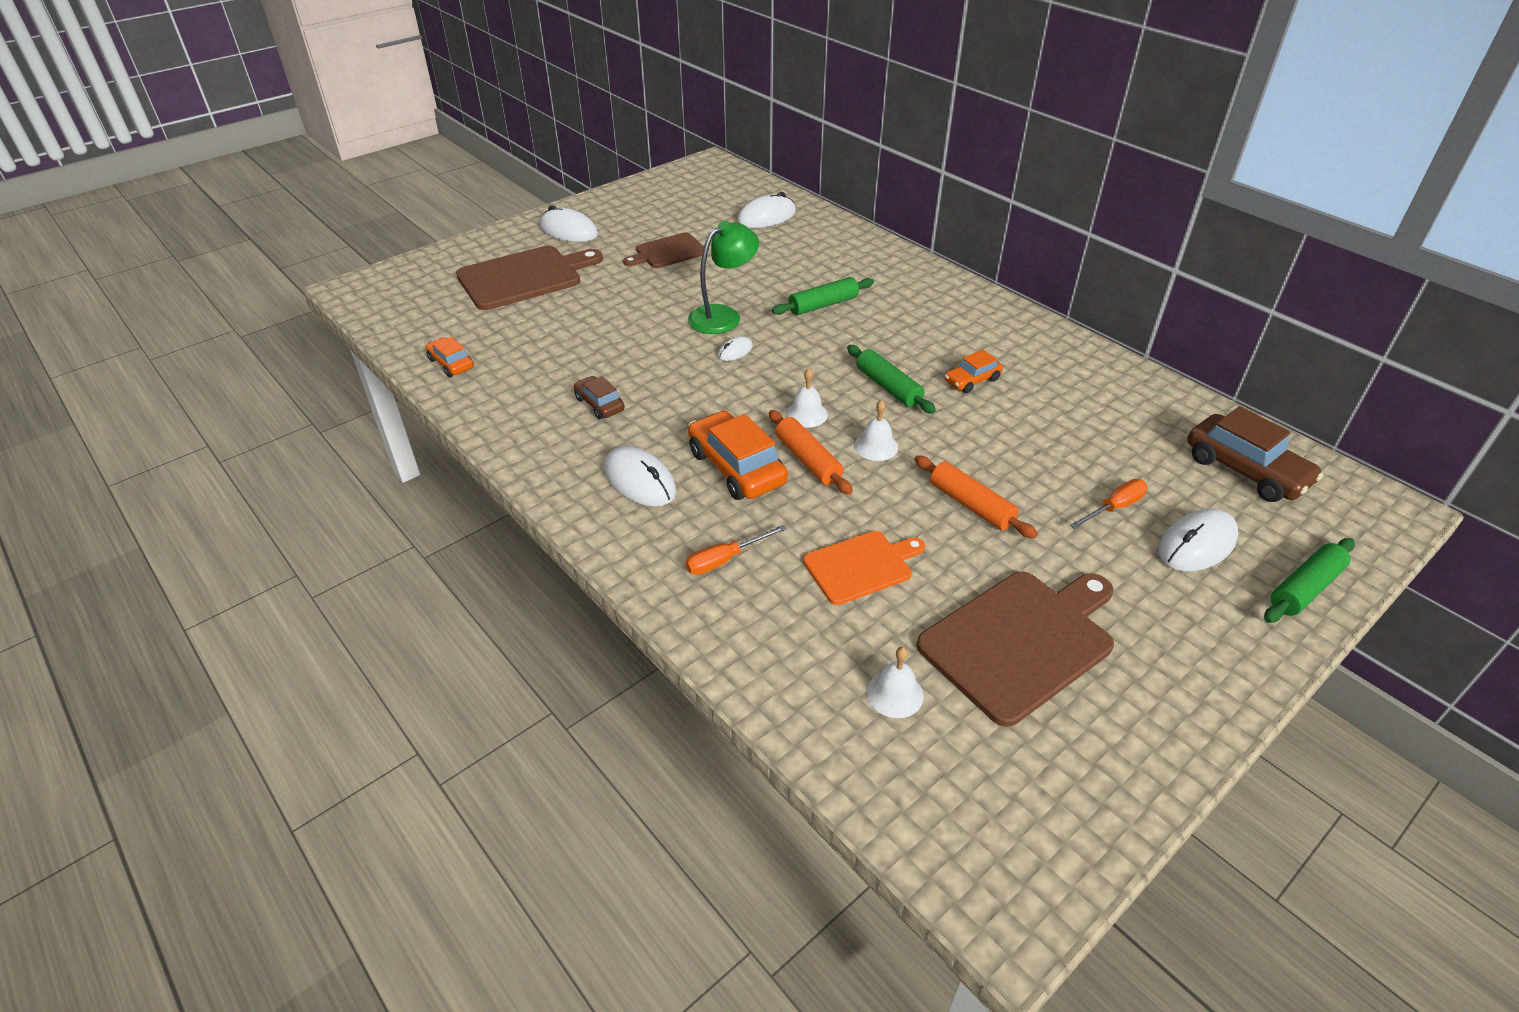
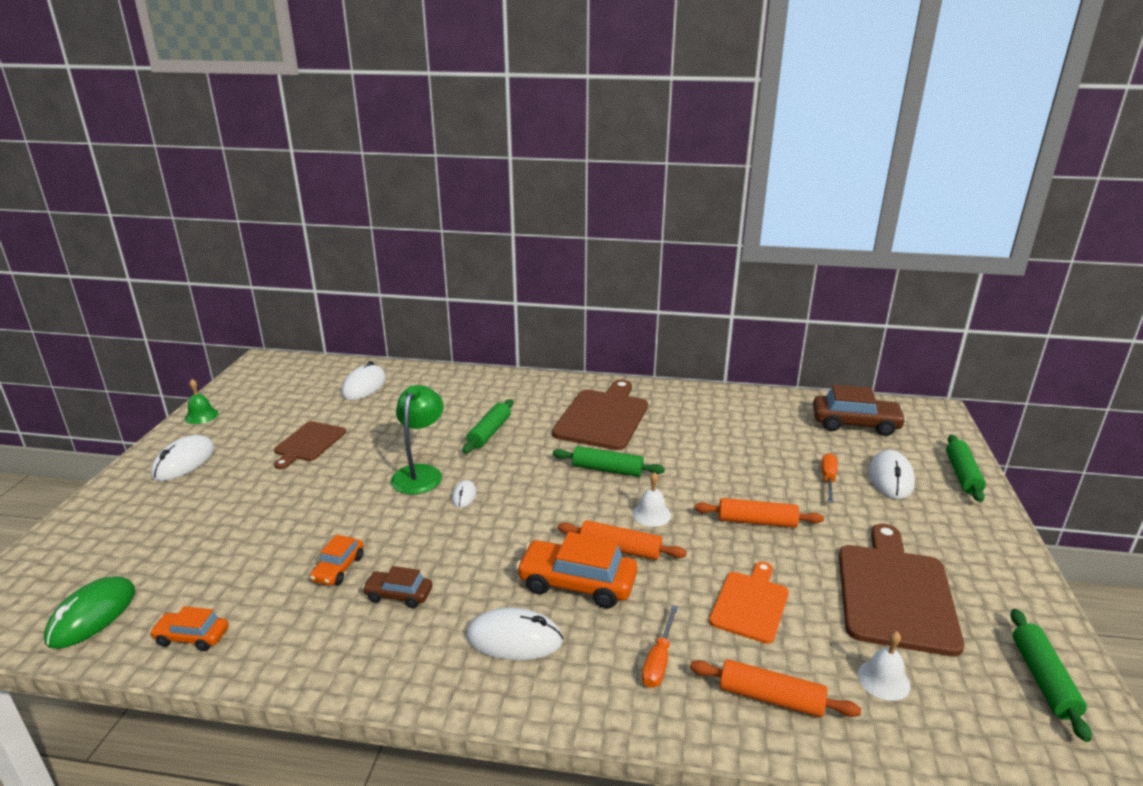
camera: 40 degrees left, 15 degrees down
brown cutting board [456,246,603,310] -> brown cutting board moved to [552,380,648,450]
white mouse [540,205,598,242] -> white mouse turned 60 degrees counterclockwise [151,435,215,481]
white bell [786,368,828,427] -> none
orange car [945,350,1003,393] -> orange car moved to [310,534,363,586]
none -> green mouse [44,576,135,649]
none -> green bell [185,379,219,424]
none -> orange rolling pin [690,659,861,717]
none -> green rolling pin [1011,609,1092,742]

